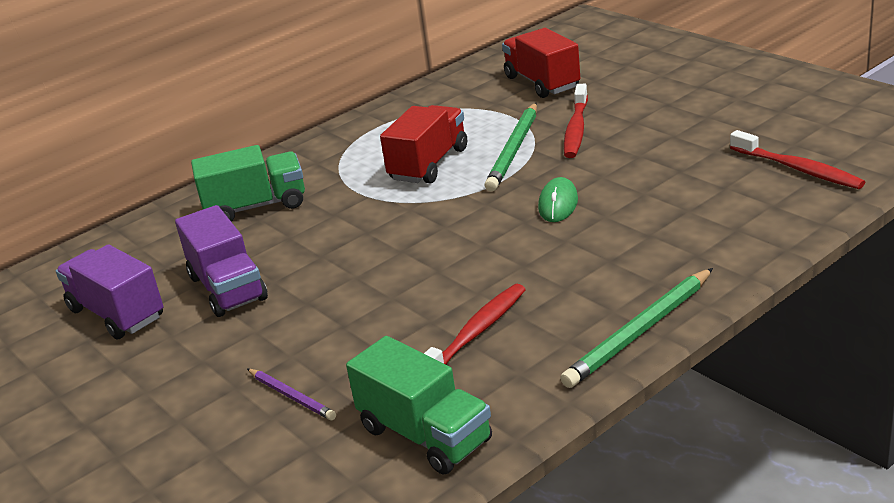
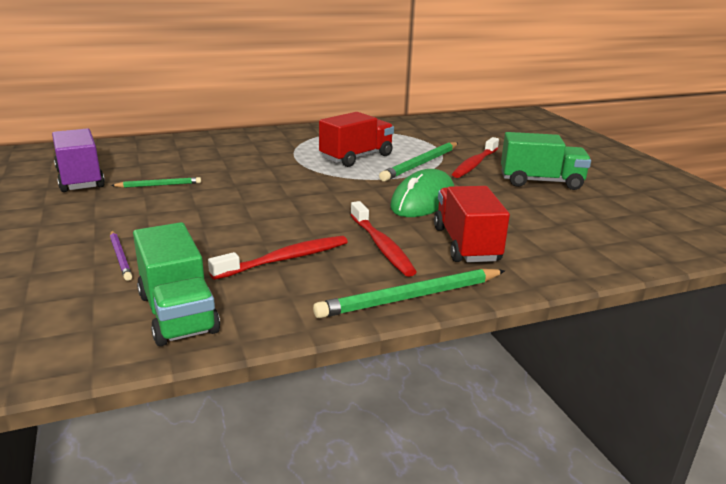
camera: 15 degrees right, 5 degrees down
purple truck [175,205,268,317] -> green pencil [111,177,201,188]
green truck [191,145,305,222] -> green truck moved to [501,132,591,190]
red truck [502,28,580,98] -> red truck moved to [434,186,510,262]
green mouse [538,177,578,222] -> green mouse [390,169,454,217], size x1.65
red toothbrush [730,130,865,189] -> red toothbrush moved to [350,201,417,277]

